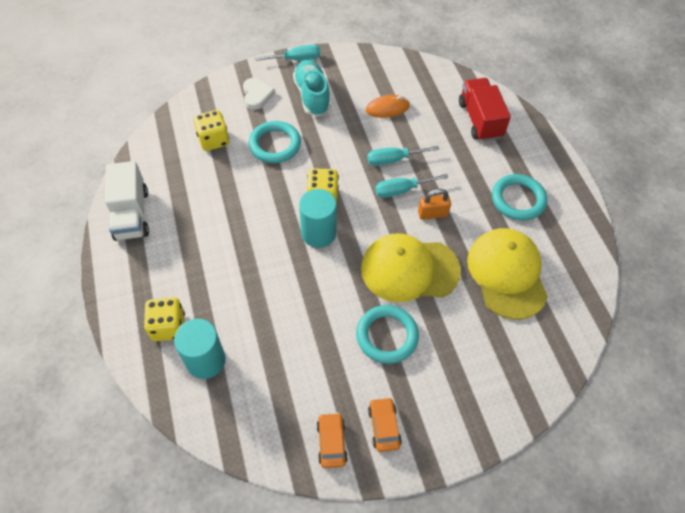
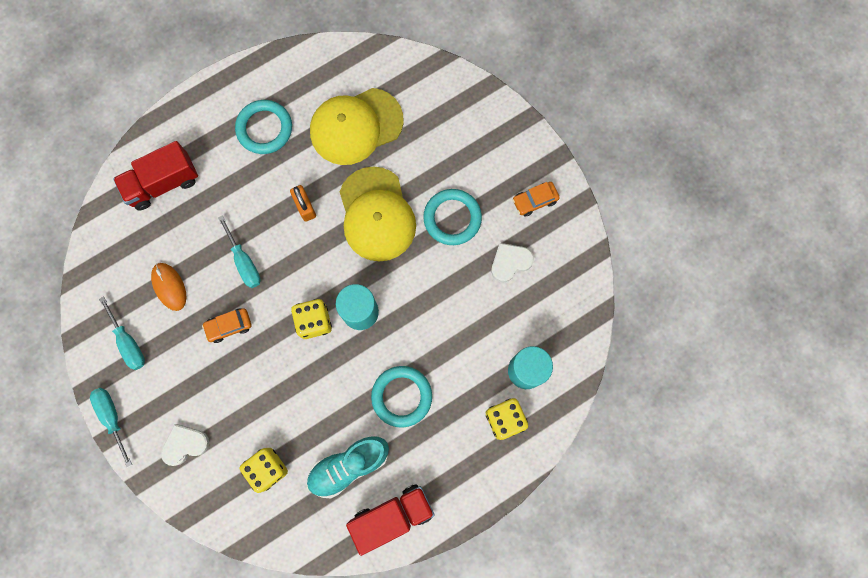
camera: 105 degrees left, 20 degrees up
white truck [105,161,149,241] -> red truck [346,484,435,556]
turquoise ring [249,121,301,163] -> turquoise ring moved to [371,366,432,428]
turquoise shoe [293,60,331,116] -> turquoise shoe moved to [307,435,389,499]
orange car [317,413,348,468] -> orange car moved to [202,308,252,343]
turquoise screwdriver [375,174,448,198] -> turquoise screwdriver moved to [99,296,145,370]
none -> white heart [491,243,534,282]

